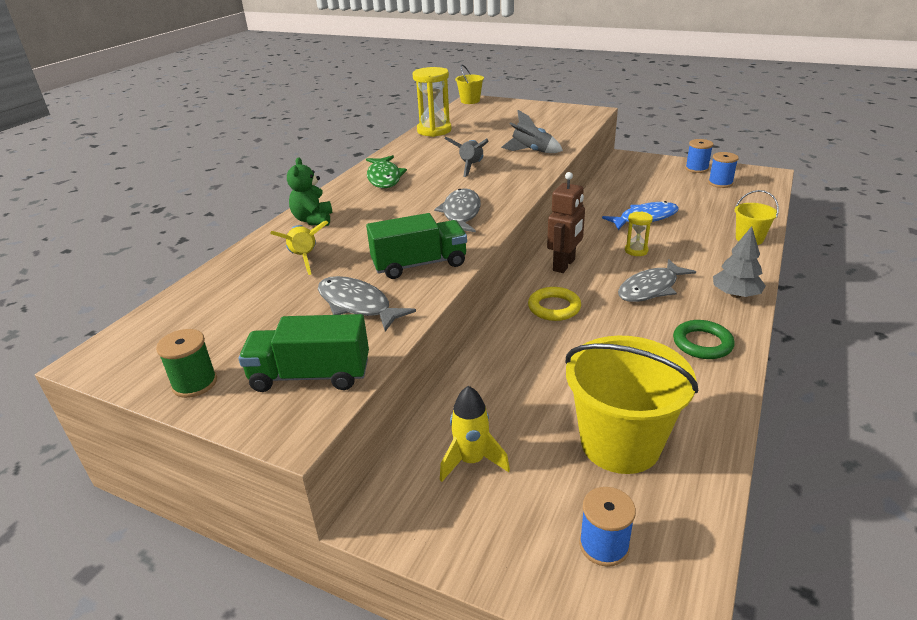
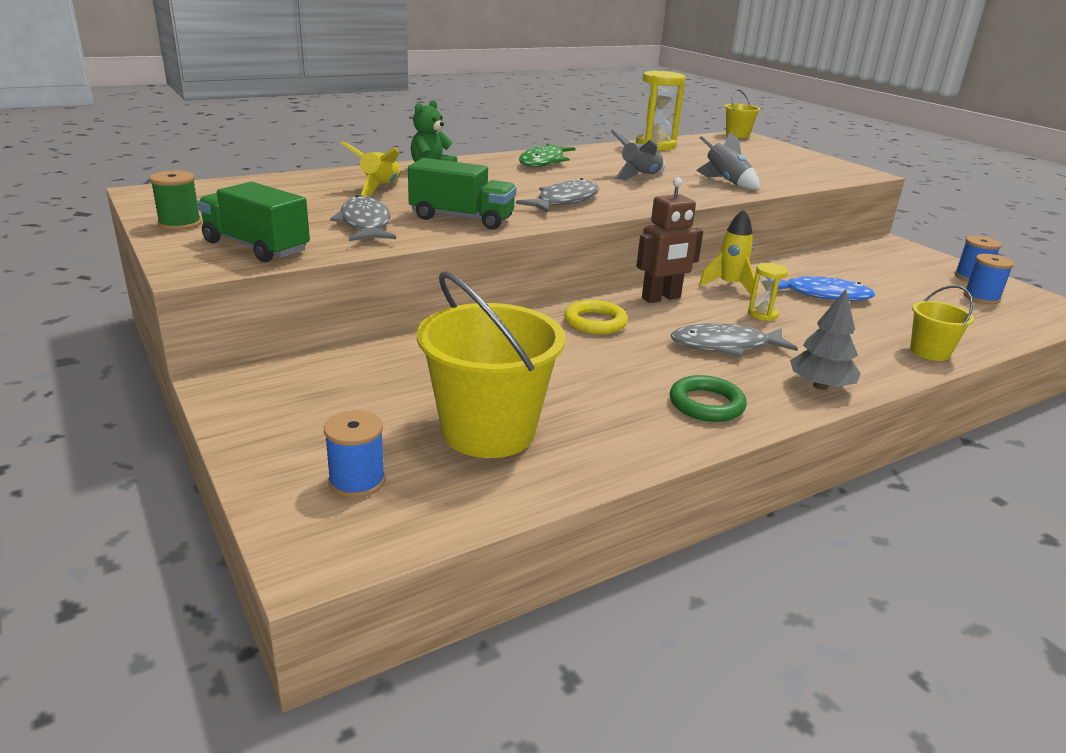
camera: 30 degrees right, 5 degrees down
yellow rocket [440,386,510,482] -> yellow rocket moved to [699,209,755,295]

